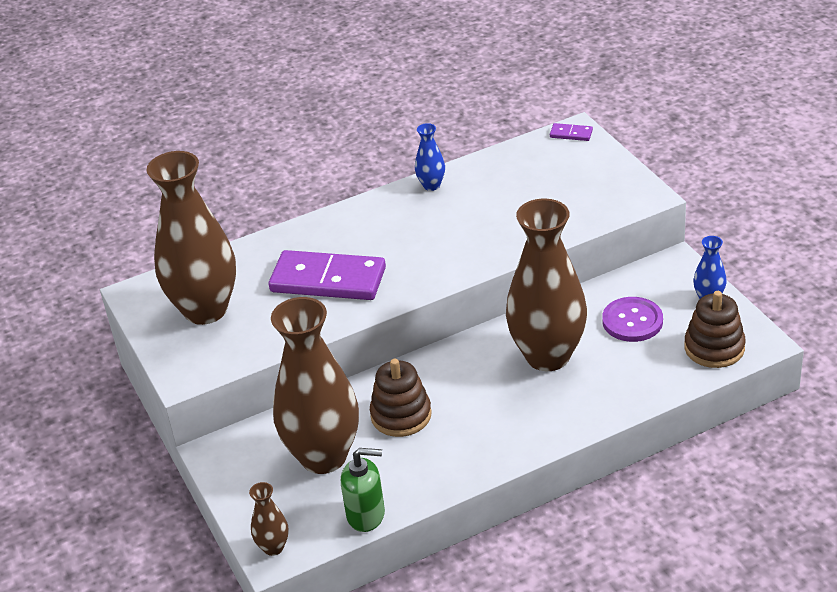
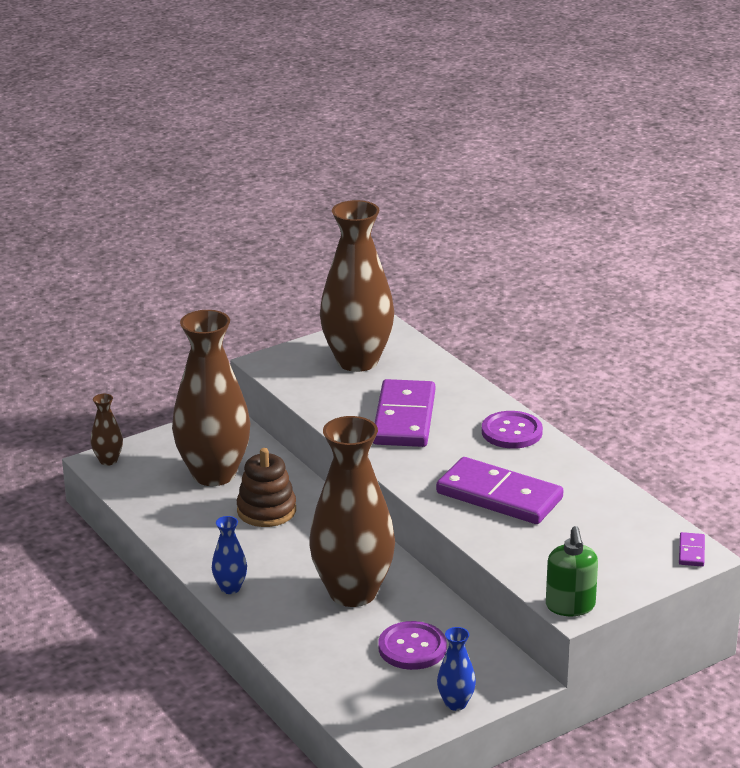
camera: 80 degrees right, 10 degrees down
green soap dispenser [341,448,385,532] -> green soap dispenser moved to [546,526,598,616]
blue vase [415,123,445,191] -> blue vase moved to [212,516,247,594]
brown stacking toy [684,291,746,368] -> none
none -> purple domino [436,457,563,524]
none -> purple button [482,411,543,449]

